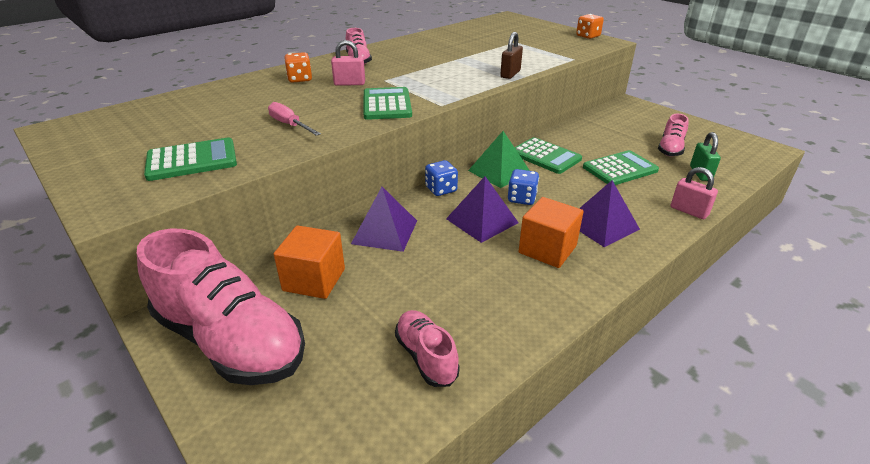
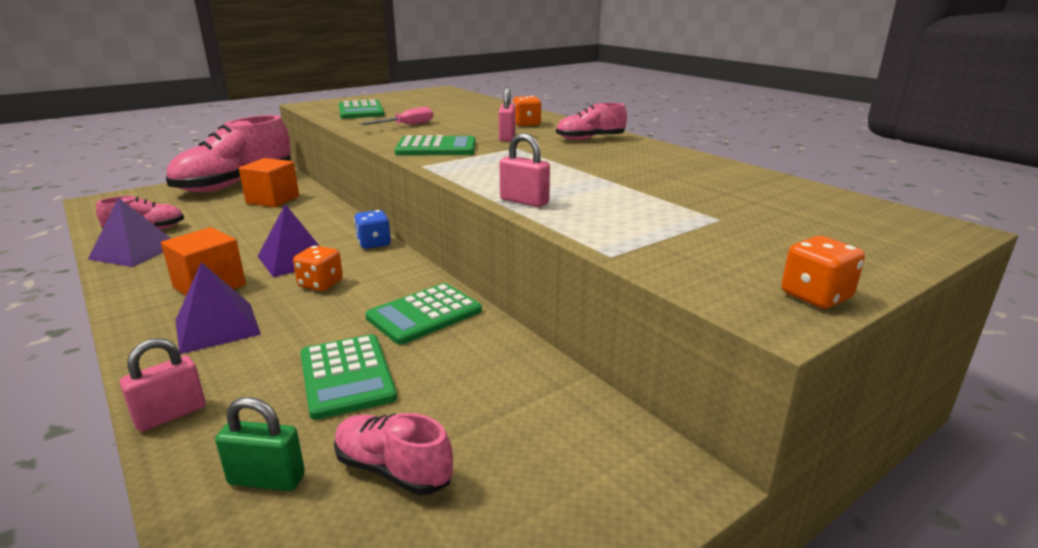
camera: 95 degrees right, 10 degrees down
purple pyramid [351,187,417,252] -> purple pyramid moved to [88,198,171,267]
green pyramid [468,131,530,188] -> none
brown padlock [500,32,523,79] -> pink padlock [499,133,550,207]
blue dice [508,169,539,205] -> orange dice [293,246,343,291]

